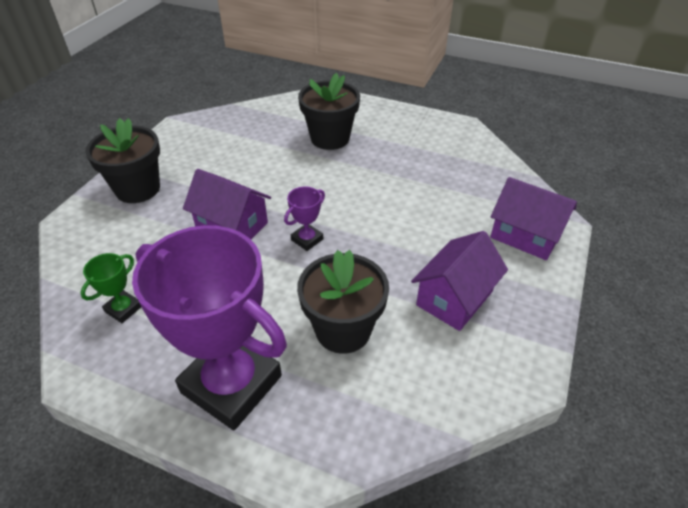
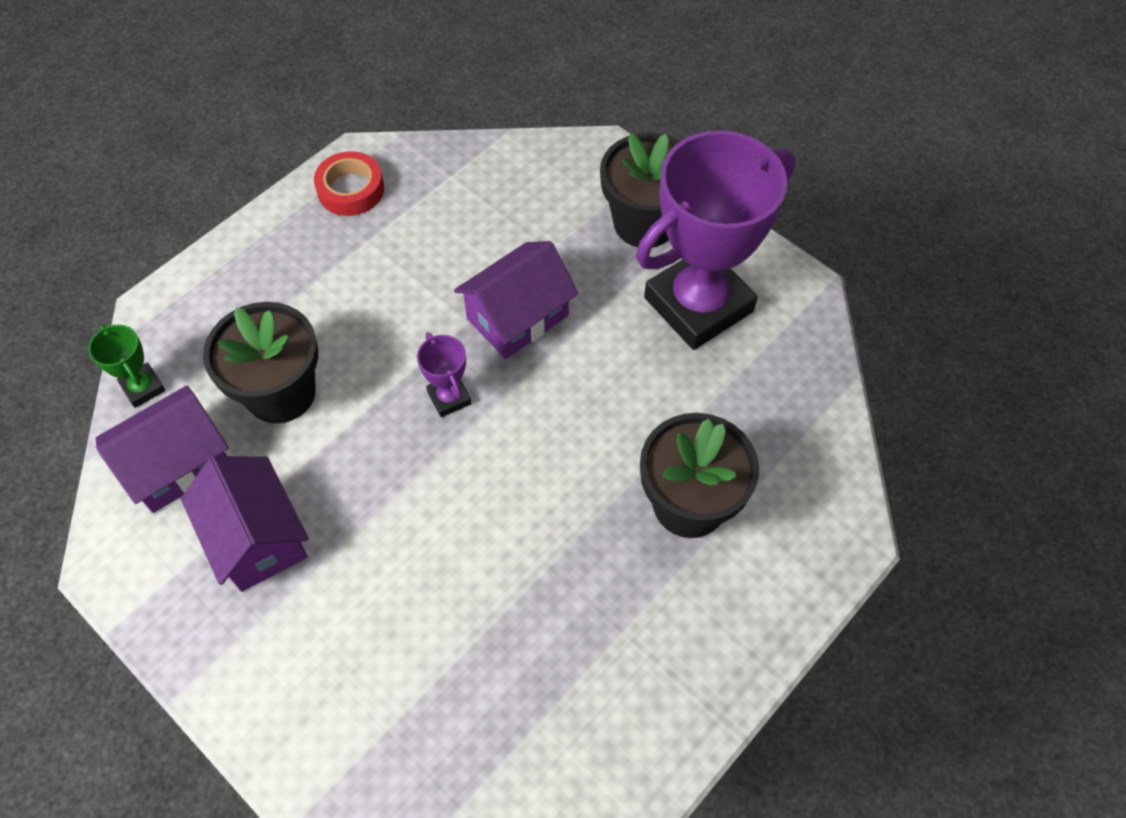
camera: 110 degrees right, 15 degrees up
green trophy [80,253,141,323] -> green trophy moved to [88,324,166,408]
purple trophy [132,225,287,430] -> purple trophy moved to [636,130,795,350]
purple house [490,177,577,260] -> purple house moved to [96,386,229,513]
none -> red tape [314,151,384,216]

